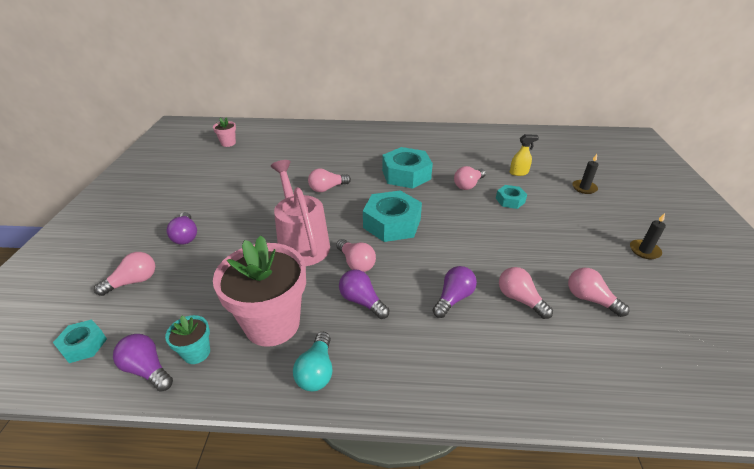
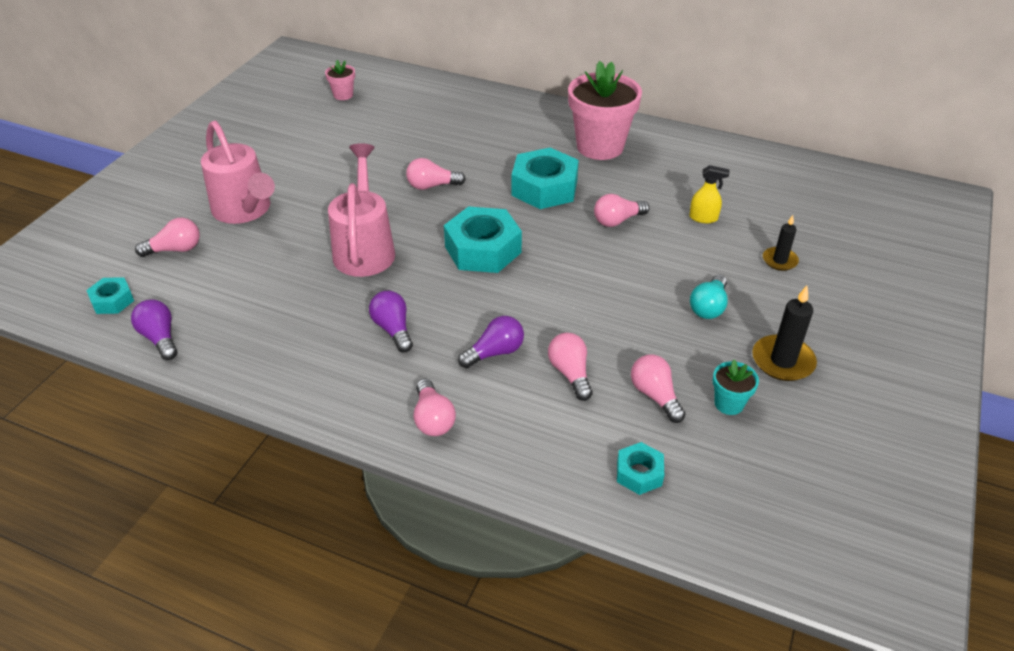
camera: 20 degrees right, 5 degrees up
turquoise flower pot [165,315,210,364] -> turquoise flower pot moved to [713,360,759,415]
purple light bulb [166,212,197,245] -> pink watering can [201,121,275,224]
pink flower pot [213,235,306,347] -> pink flower pot moved to [568,61,642,160]
turquoise light bulb [293,332,332,391] -> turquoise light bulb moved to [690,275,728,319]
pink light bulb [336,239,376,272] -> pink light bulb moved to [414,379,456,436]
turquoise nut [496,185,527,209] -> turquoise nut moved to [617,442,664,495]
black candle [630,213,666,259] -> black candle [752,286,817,381], size x1.57

